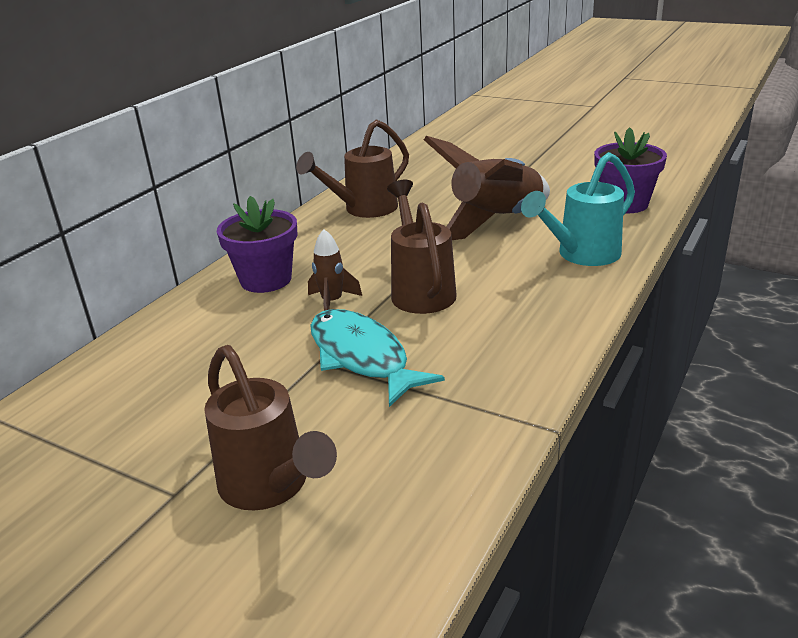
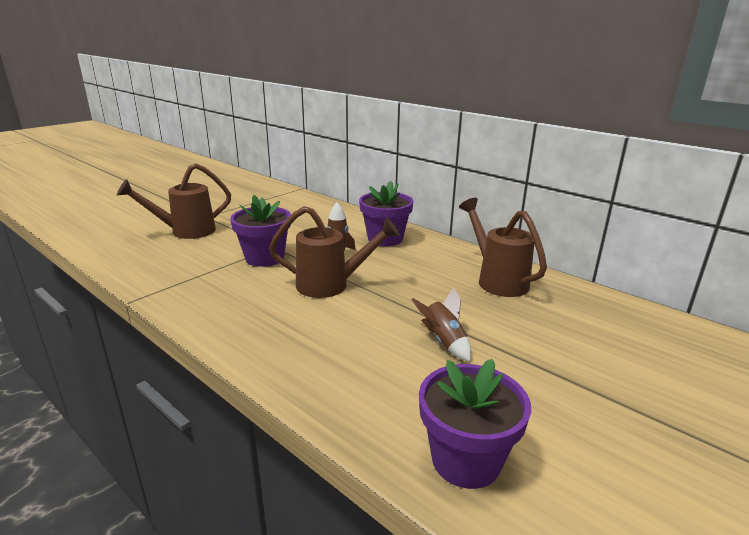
camera: 100 degrees right, 5 degrees down
turquoise fish [310,309,445,407] -> purple flower pot [230,195,291,267]
brown rocket [424,136,550,240] -> brown rocket [411,287,471,362], size x0.46
turquoise watering can [521,152,635,266] -> none

